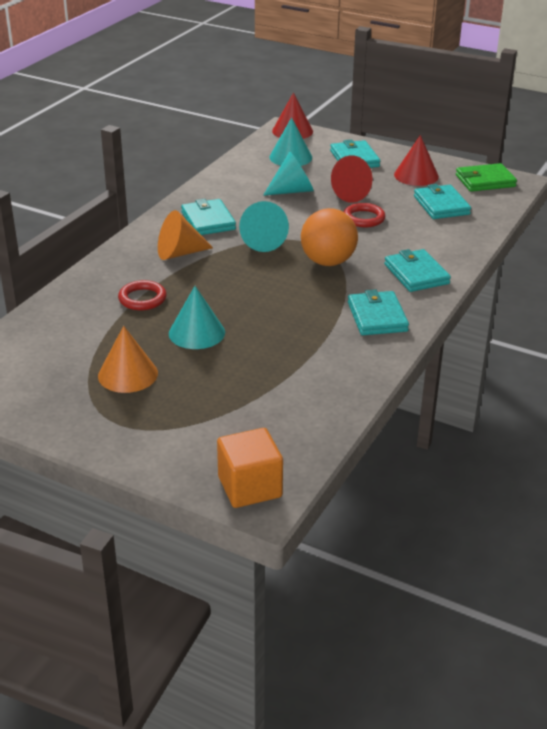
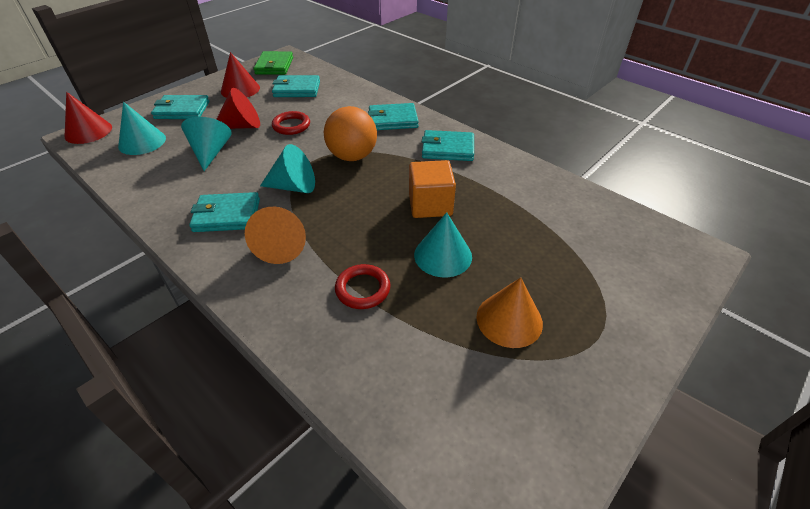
camera: 75 degrees left, 10 degrees up
orange cube [217,428,283,508] -> orange cube moved to [409,160,456,218]

